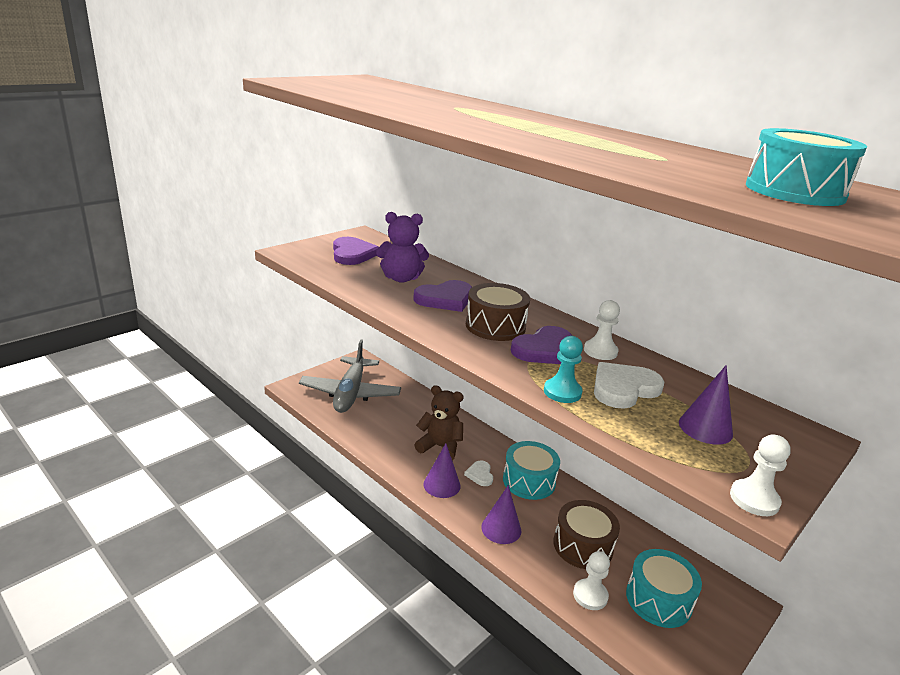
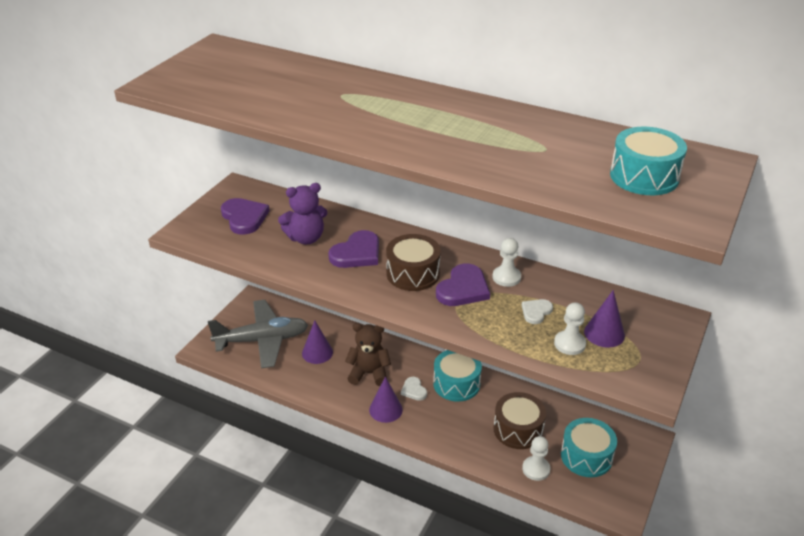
camera: 15 degrees left, 10 degrees up
grey plane [299,339,401,413] -> grey plane turned 90 degrees counterclockwise [208,300,308,369]
purple cone [481,485,521,544] -> purple cone moved to [302,320,333,364]
turquoise pawn [544,336,583,403] -> none
white heart [594,362,665,409] -> white heart [522,299,553,324], size x0.57
white pawn [730,434,791,516] -> white pawn moved to [554,302,586,355]

